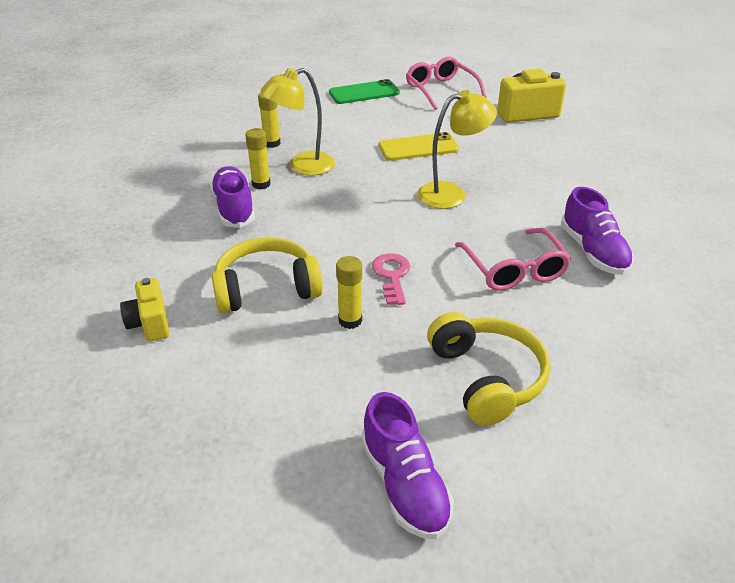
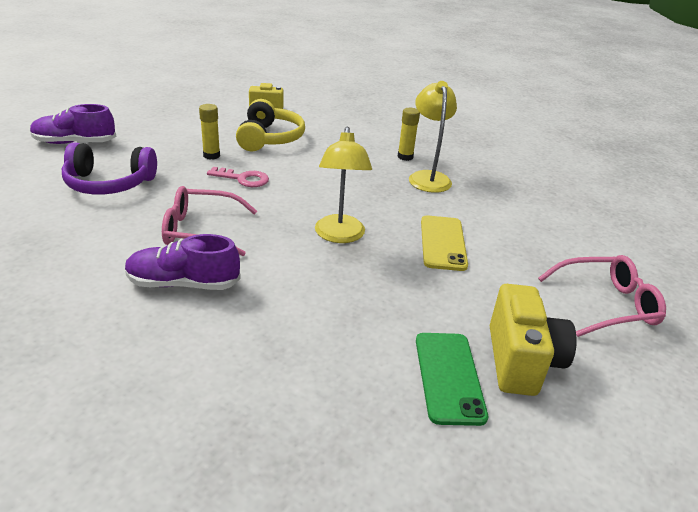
camera: 105 degrees right, 5 degrees down
purple shoe [210,166,255,228] -> none
yellow glue stick [258,92,281,148] -> none
green phone [329,79,400,104] -> green phone moved to [416,333,488,426]
yellow headphones [427,312,550,426] -> purple headphones [62,142,157,194]

